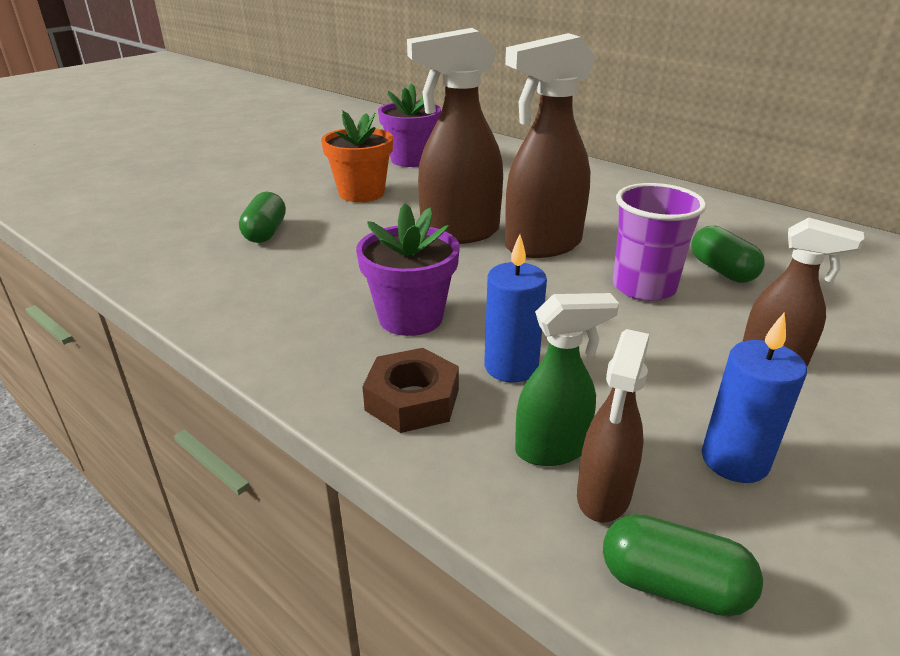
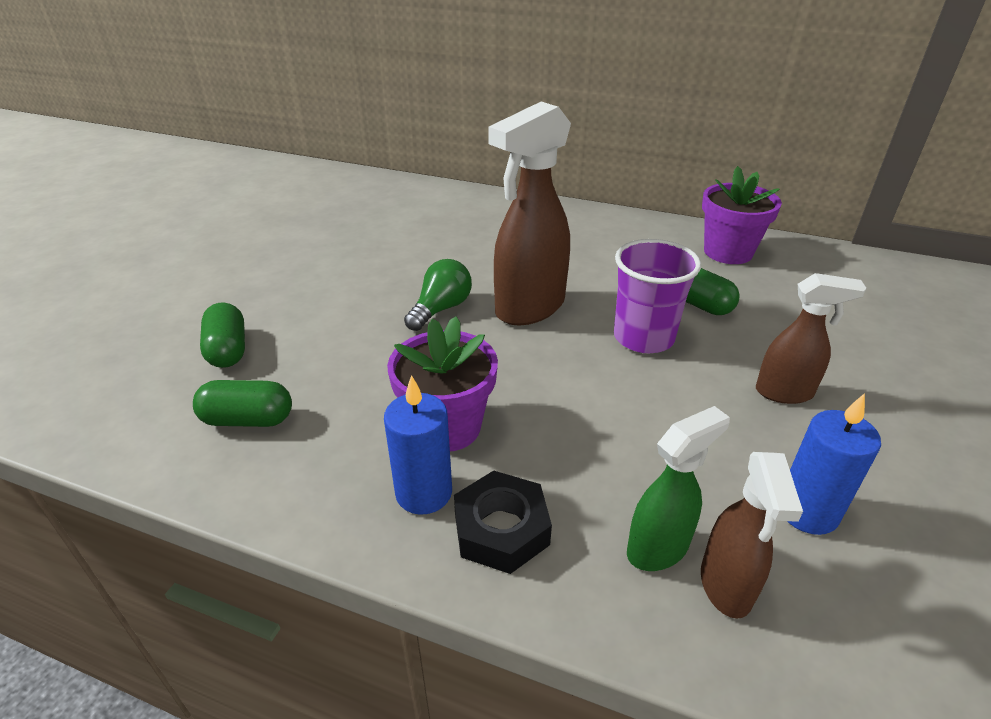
camera: 20 degrees left, 5 degrees up
orange flower pot [321,110,393,202] -> none
brown nut [362,348,459,433] -> black nut [454,471,552,574]
purple flower pot [378,83,441,167] -> purple flower pot moved to [702,166,782,264]
brown spray bottle [407,28,503,244] -> green light bulb [404,259,472,331]
blue candle [484,234,547,382] -> blue candle moved to [384,375,452,515]
green capsule [603,514,763,617] -> green capsule moved to [193,380,292,427]

